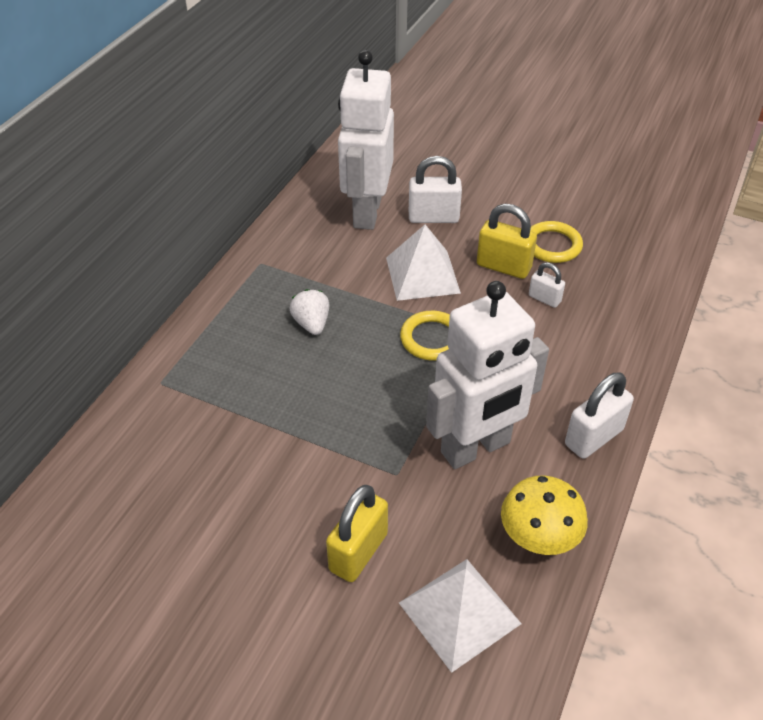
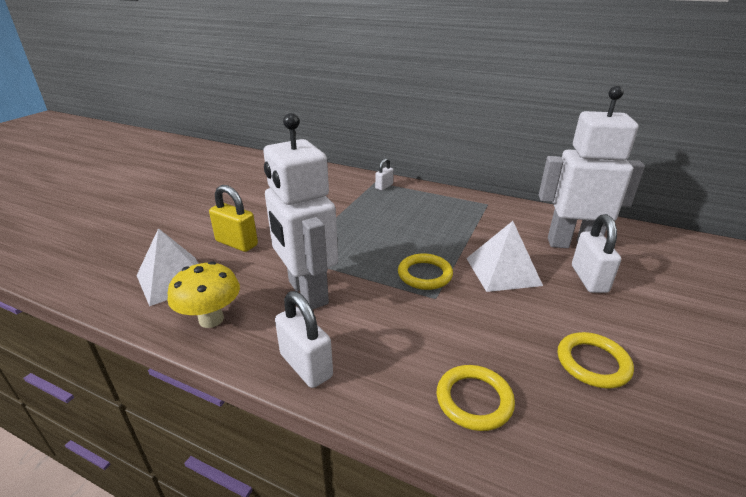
camera: 90 degrees right, 15 degrees down
white strawberry [289,289,329,335] -> none
yellow padlock [477,204,537,279] -> none
white padlock [529,262,565,308] -> white padlock moved to [375,158,394,190]
none -> yellow ring [437,365,515,431]

